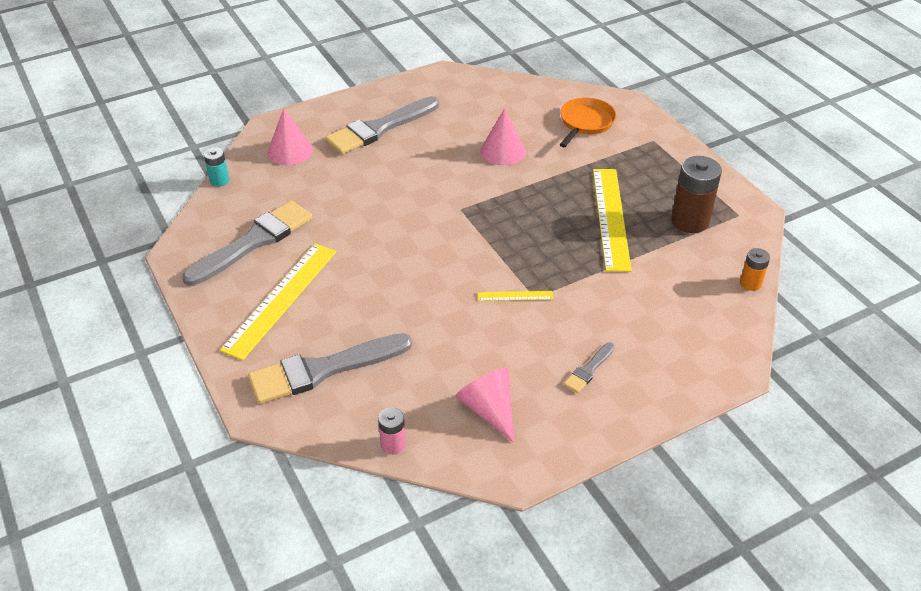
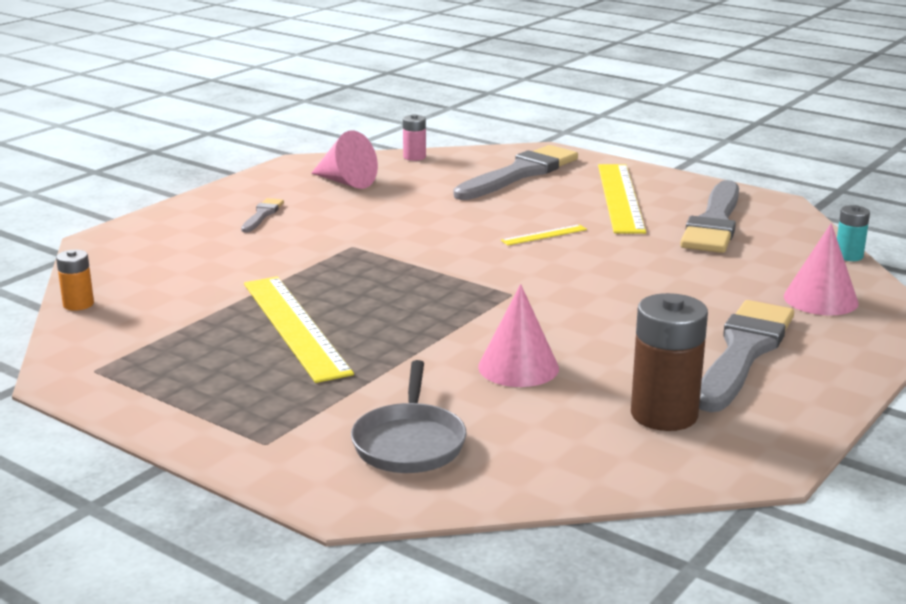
camera: 155 degrees right, 20 degrees down
yellow ruler [478,291,553,301] -> yellow ruler moved to [501,224,587,245]
orange pan [560,97,617,147] -> grey pan [351,360,467,473]
brown battery [671,156,722,233] -> brown battery moved to [631,293,708,431]

